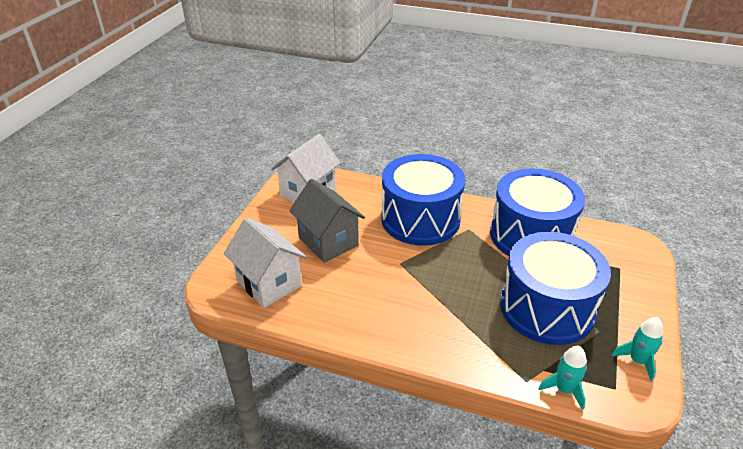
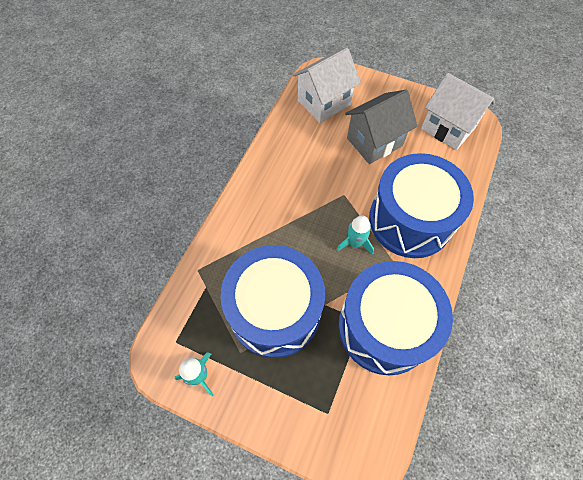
camera: 95 degrees right, 25 degrees up
turquoise rocket [538,346,587,410] -> turquoise rocket moved to [336,215,374,255]

